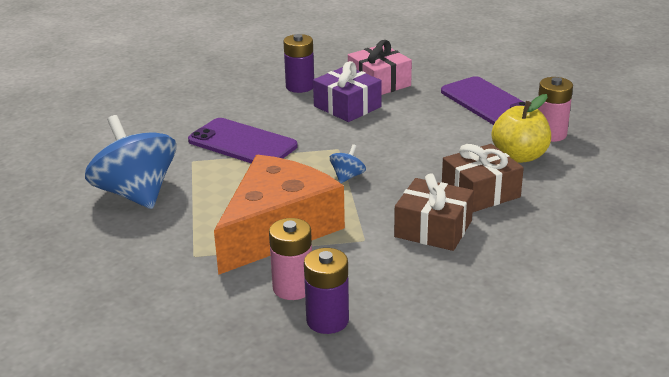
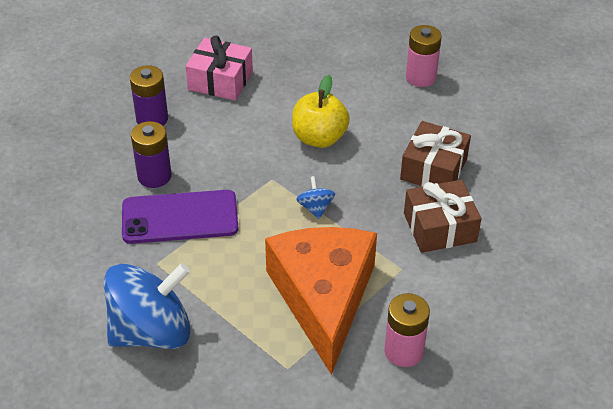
camera: 40 degrees left, 15 degrees up
blue spinning top [85,115,176,209] -> blue spinning top turned 135 degrees clockwise [104,263,190,349]
purple battery [304,248,349,334] -> purple battery moved to [131,121,171,188]
purple gift [313,61,382,122] -> none
purple phone [441,76,526,125] -> none
yellow apple [492,94,551,163] -> yellow apple moved to [292,75,350,148]

